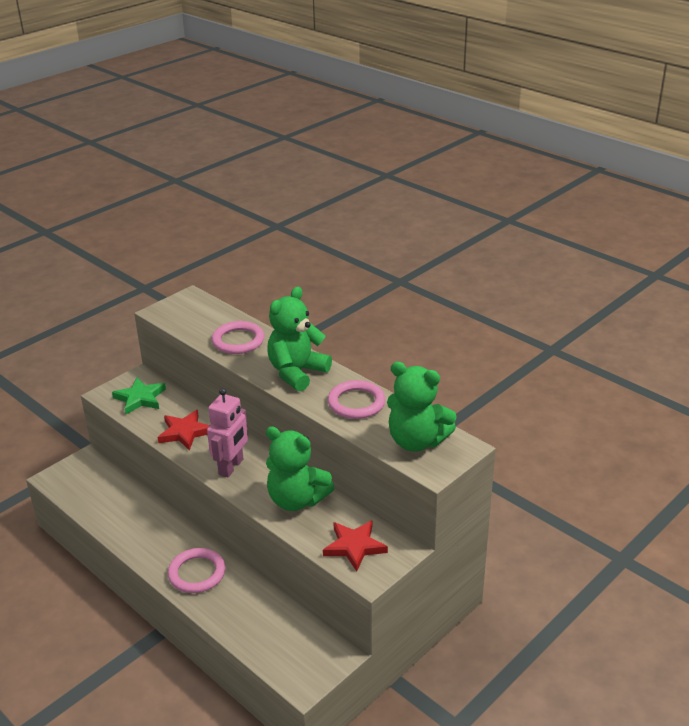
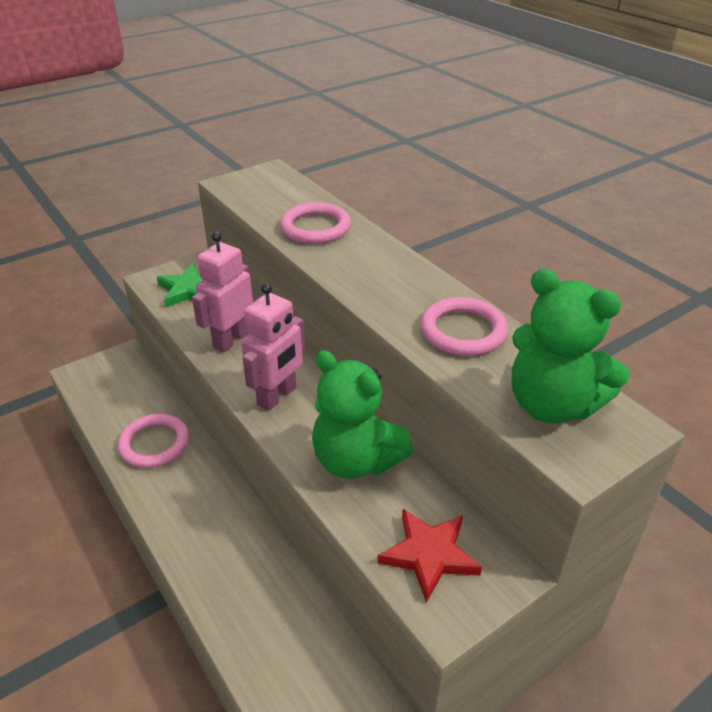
camera: 10 degrees right, 5 degrees up
red star [158,410,210,451] -> pink robot [192,232,253,352]
pink ring [168,548,225,593] -> pink ring moved to [117,414,189,468]
green teddy bear [267,287,332,391] -> none

